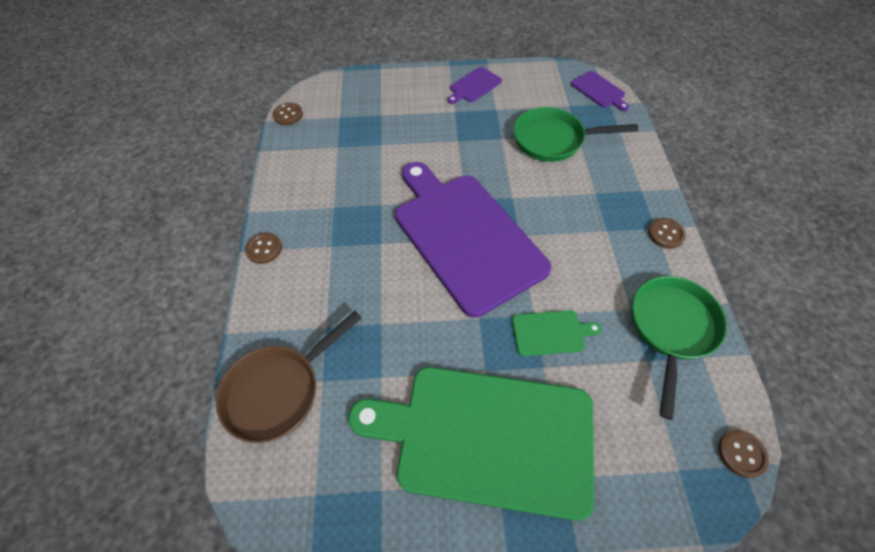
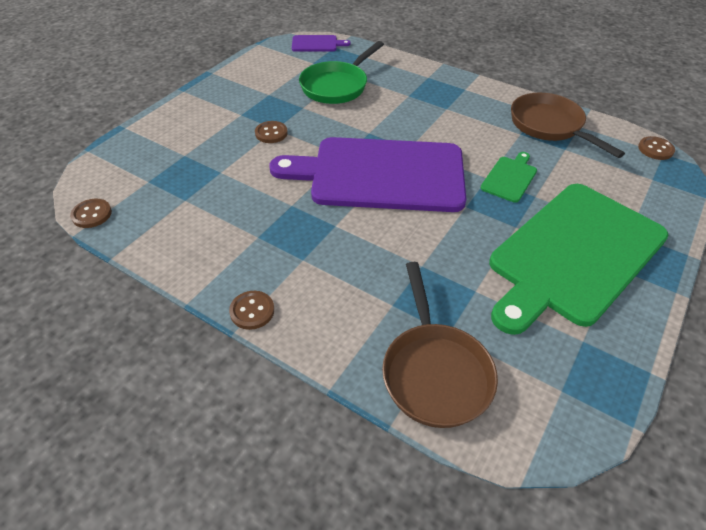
camera: 55 degrees left, 10 degrees down
purple cutting board [447,67,502,104] -> none
green pan [632,276,727,420] -> brown pan [511,93,625,158]
brown button [648,218,686,249] -> brown button moved to [255,121,288,143]

